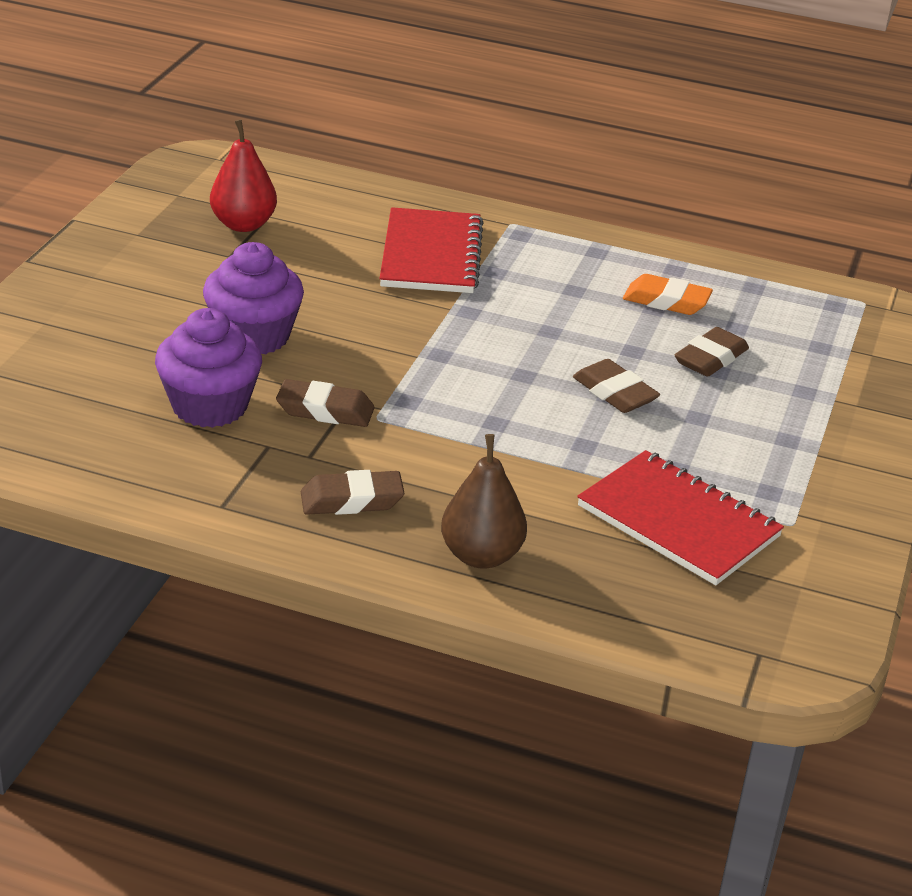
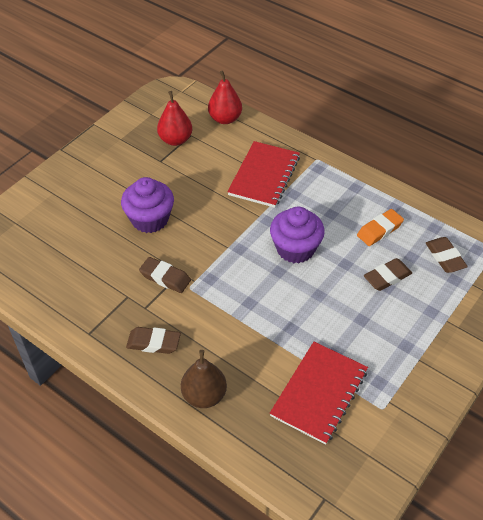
camera: 20 degrees right, 15 degrees up
purple cupcake [155,308,262,428] -> purple cupcake moved to [270,207,325,263]
brown eraser [573,359,660,413] -> brown eraser moved to [426,237,468,273]
red notebook [577,450,784,585] -> red notebook turned 60 degrees clockwise [270,342,368,445]
orange eraser [623,274,713,315] -> orange eraser turned 75 degrees counterclockwise [357,209,404,246]
none -> red pear [208,70,242,124]

